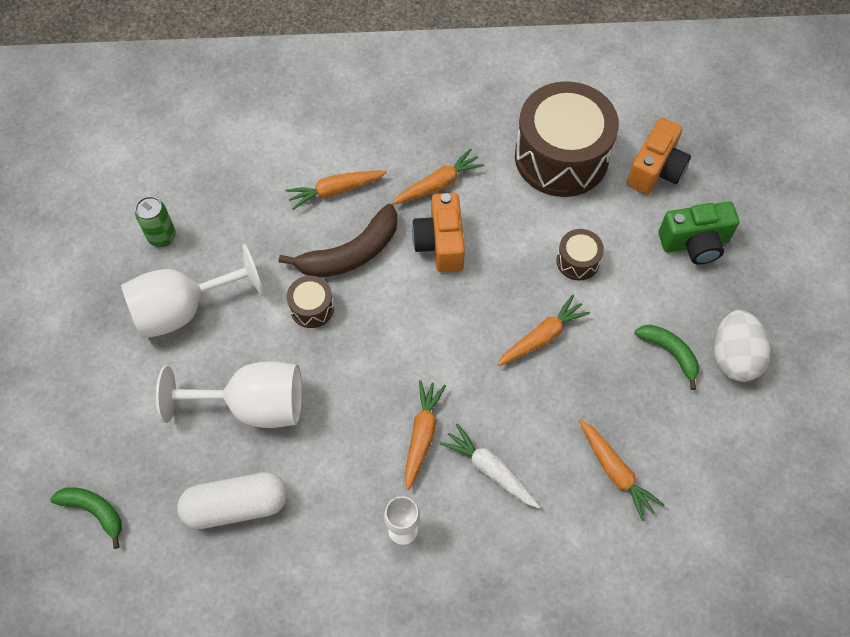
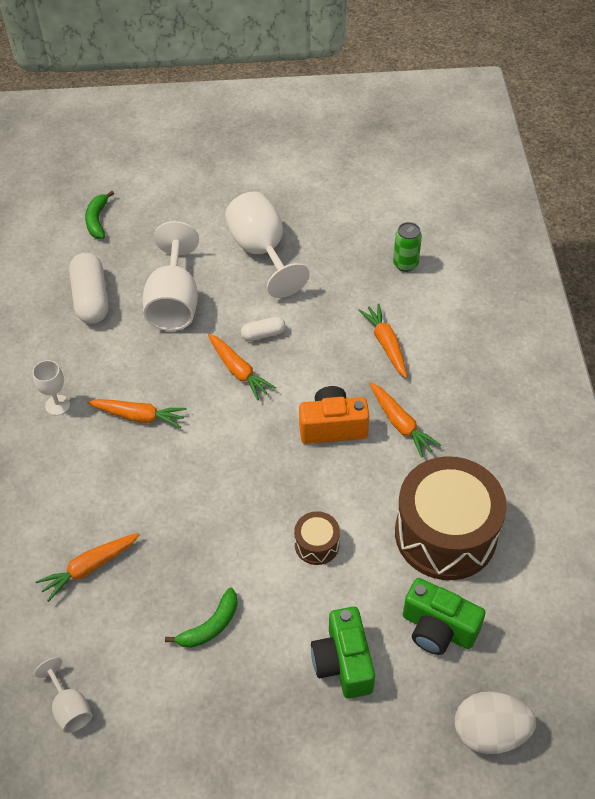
camera: 90 degrees right, 10 degrees down
green banana [50,488,122,549] -> green banana turned 150 degrees clockwise [85,191,114,239]
green can [135,196,176,247] -> green can moved to [393,222,422,272]
brown banana [279,204,398,277] -> none
brown drum [287,276,334,328] -> white capsule [241,317,286,341]
white carrot [440,423,540,508] -> none
orange carrot [497,295,590,366] -> orange carrot moved to [208,334,276,400]
orange camera [627,118,691,195] -> green camera [403,578,486,655]
white egg [714,310,771,382] -> white egg moved to [454,691,536,754]
none -> white goblet [34,657,92,733]

